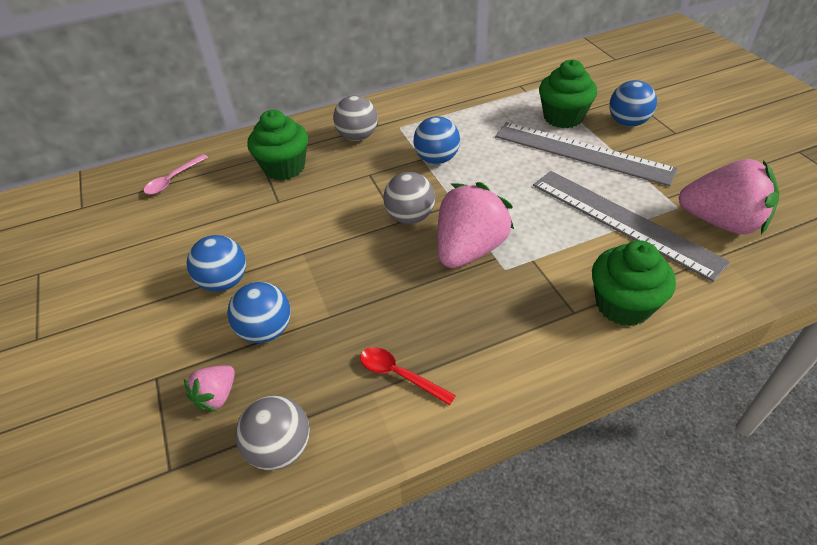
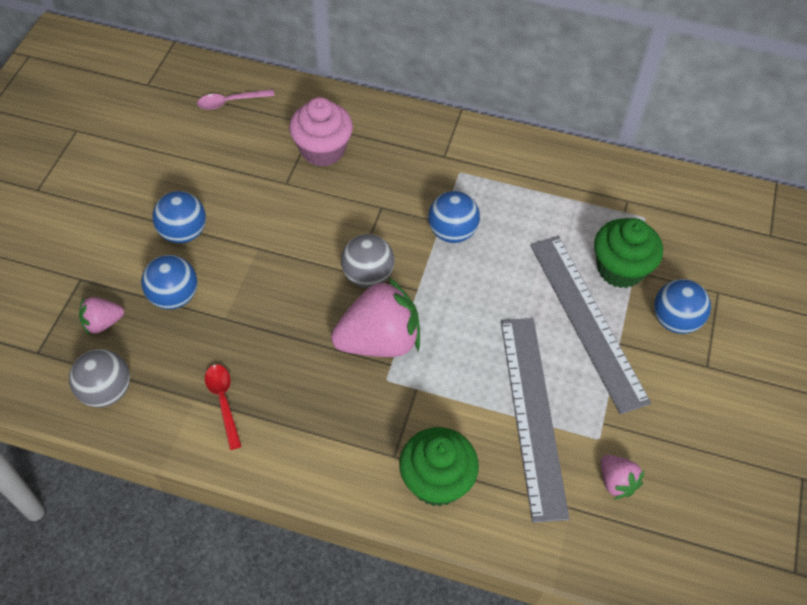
camera: 35 degrees right, 10 degrees up
green cupcake [247,110,308,181] -> pink cupcake [289,97,353,167]
grey ball [333,95,378,141] -> none
pink strawberry [679,159,779,235] -> pink strawberry [601,455,644,499], size x0.49

